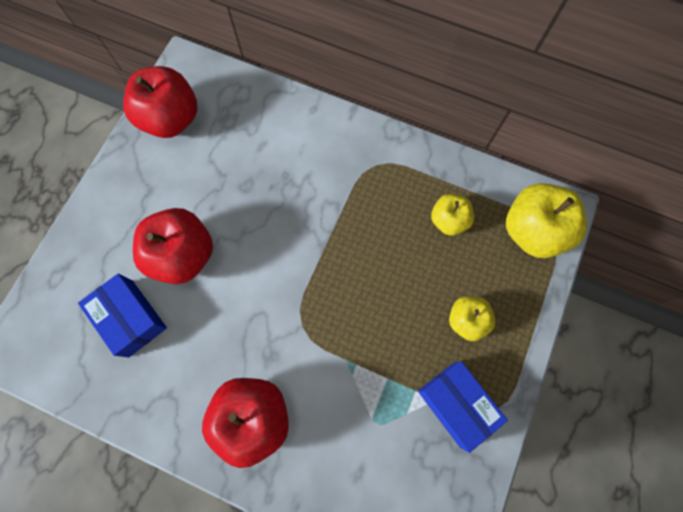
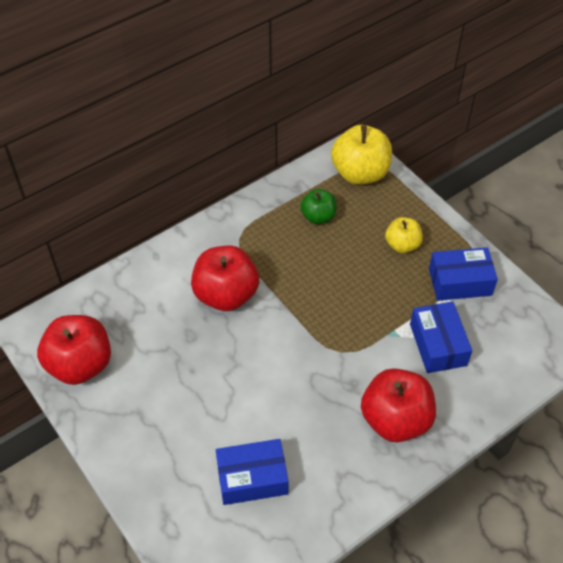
camera: 60 degrees left, 20 degrees down
red apple [133,208,213,284] -> red apple moved to [191,246,259,311]
yellow apple [431,194,474,236] -> green apple [300,189,337,224]
none -> blue box [410,301,472,373]

